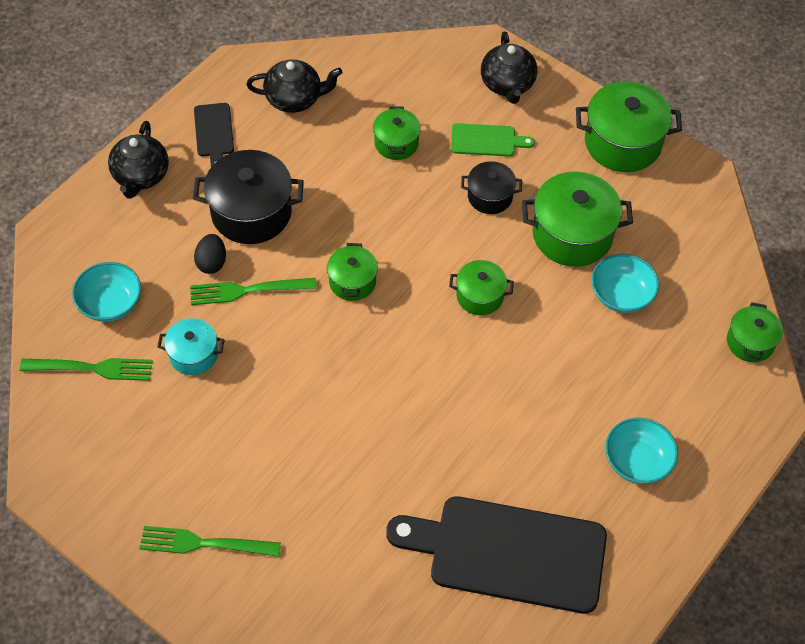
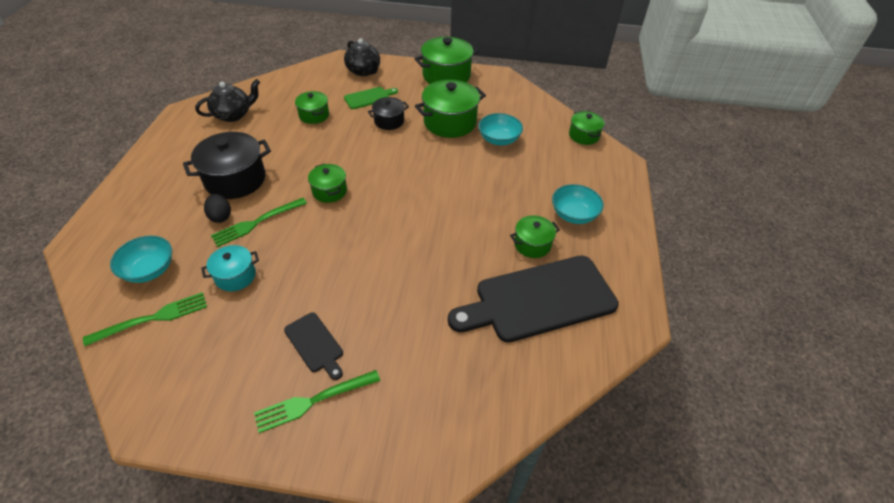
camera: 30 degrees left, 10 degrees down
black teapot [108,121,169,199] -> none
black cutting board [194,103,234,167] -> black cutting board moved to [284,312,343,380]
green pot [449,260,514,315] -> green pot moved to [510,215,560,258]

